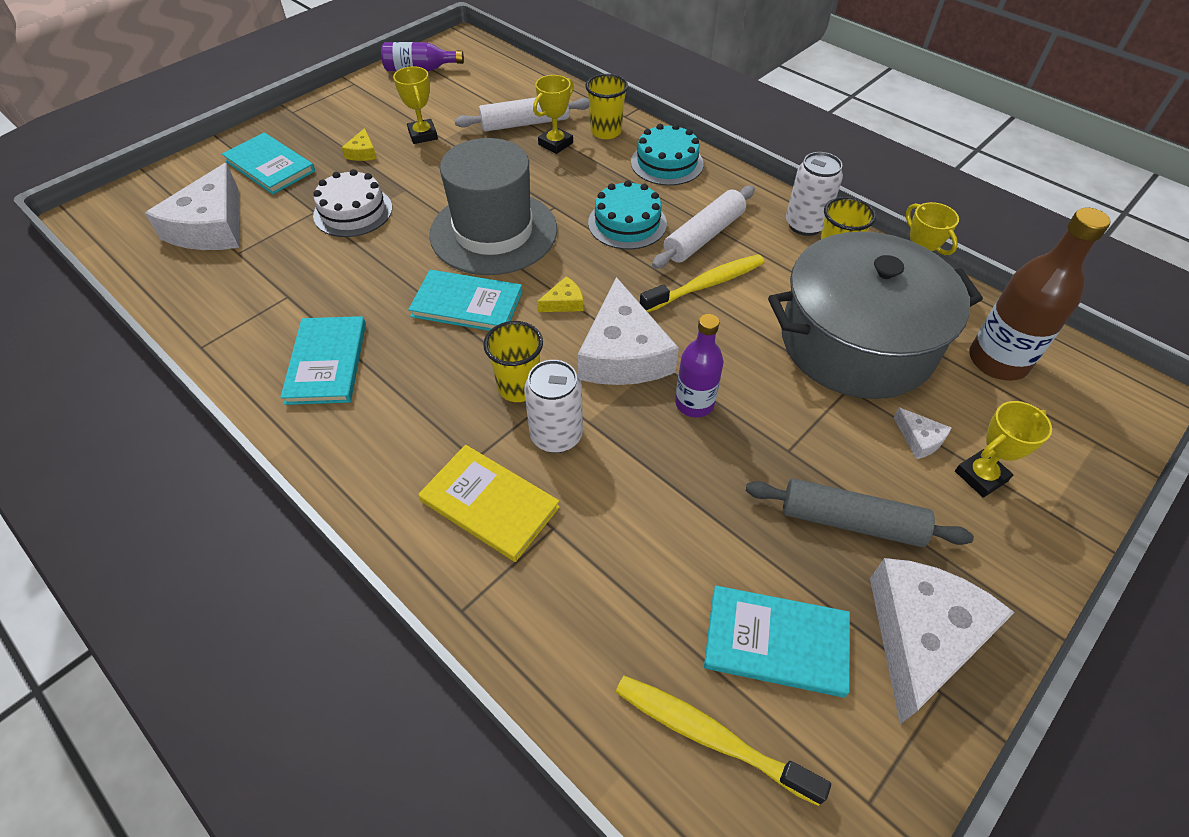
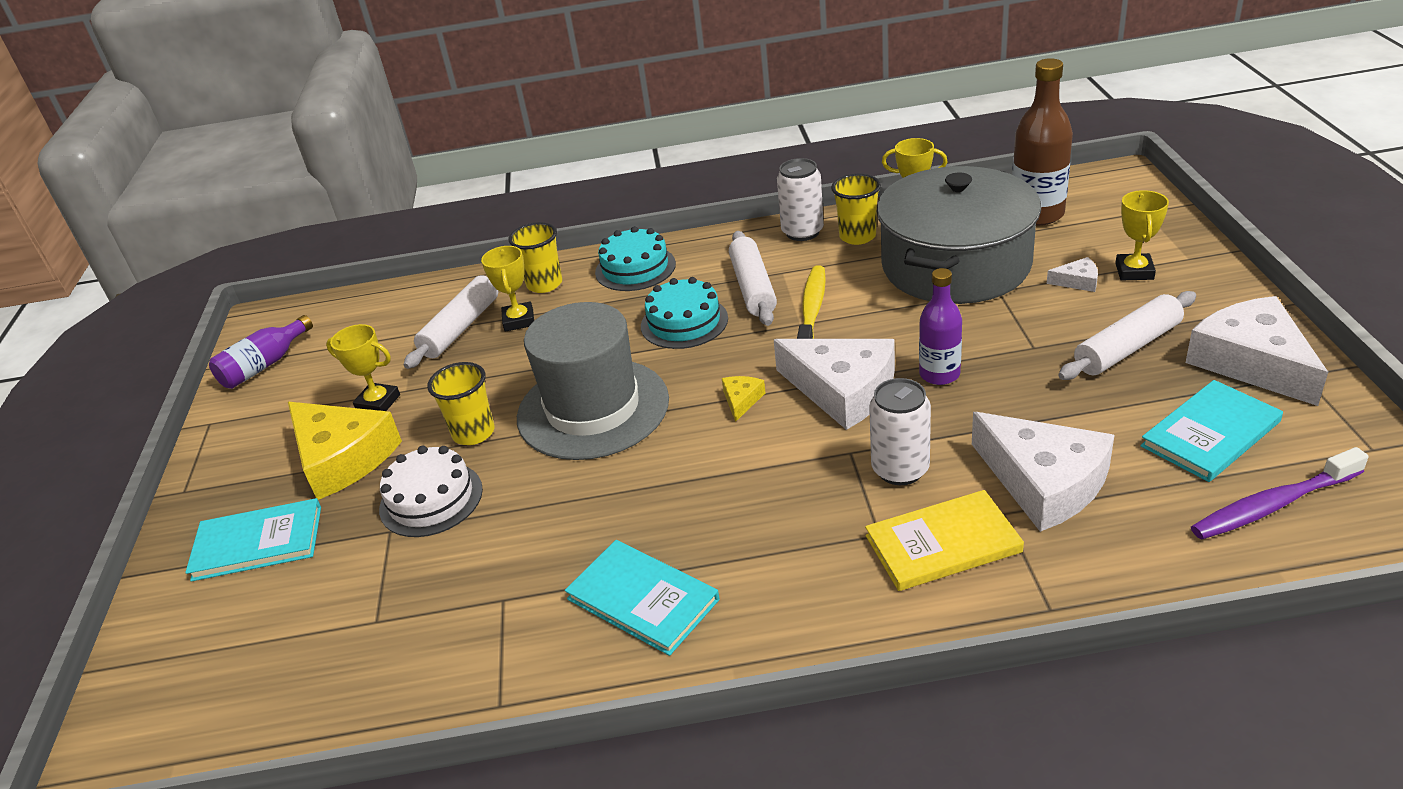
camera: 45 degrees left, 15 degrees down
white cheese [145,163,239,250] -> white cheese moved to [972,412,1115,532]
yellow cheese [341,128,377,161] -> yellow cheese [288,402,402,500], size x2.34
turquoise book [408,270,522,331] -> none
yellow cup [483,321,543,402] -> yellow cup moved to [427,362,495,445]
yellow toothbrush [616,675,831,806] -> purple toothbrush [1191,447,1369,539]
grey rolling pin [746,478,974,547] -> white rolling pin [1058,291,1196,380]

